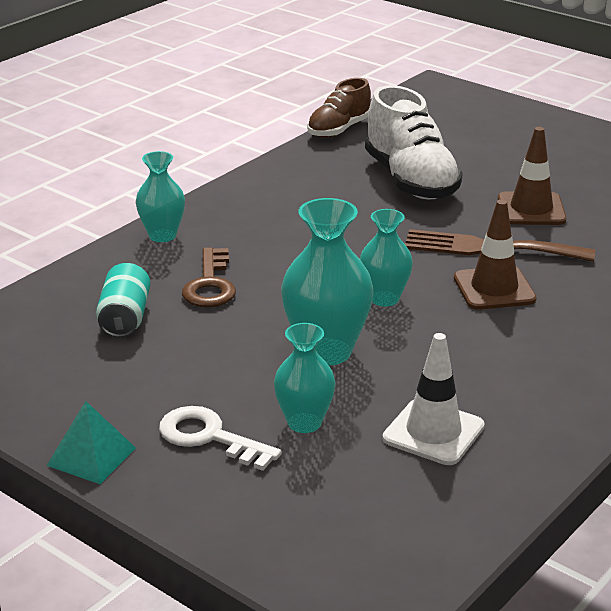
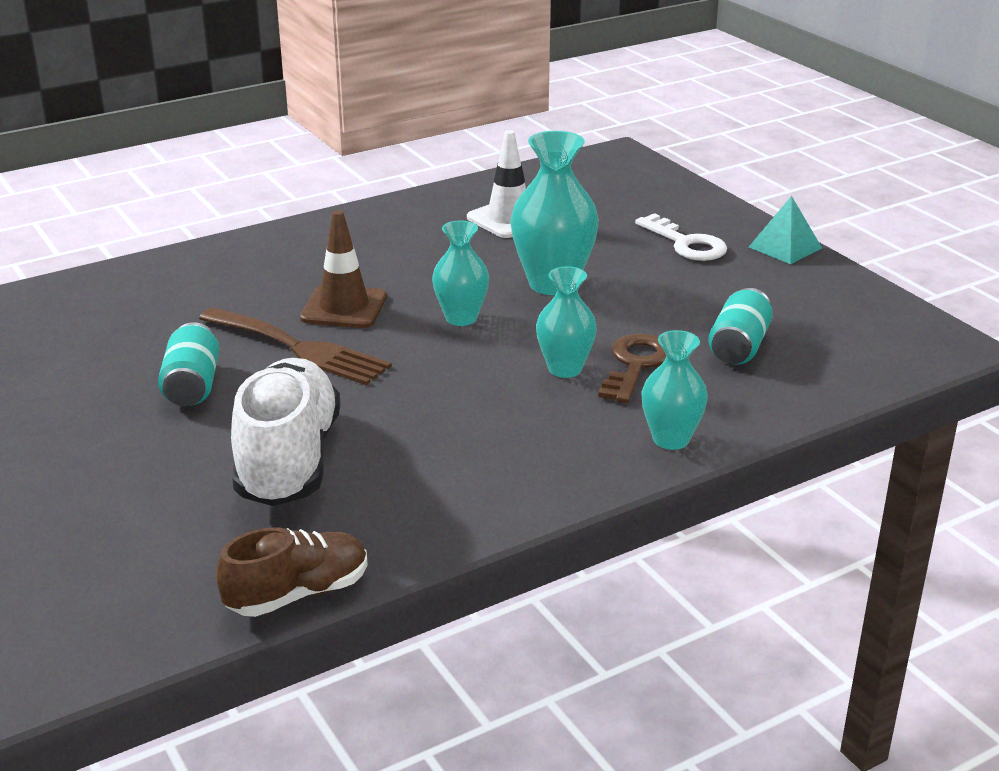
camera: 160 degrees left, 0 degrees up
turquoise vase [274,323,336,433] -> turquoise vase moved to [536,266,597,378]
brown traffic cone [498,127,566,225] -> turquoise can [158,322,219,406]

